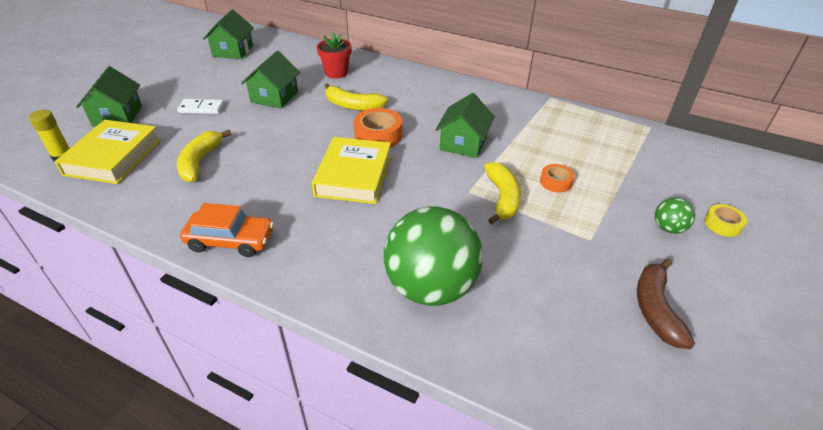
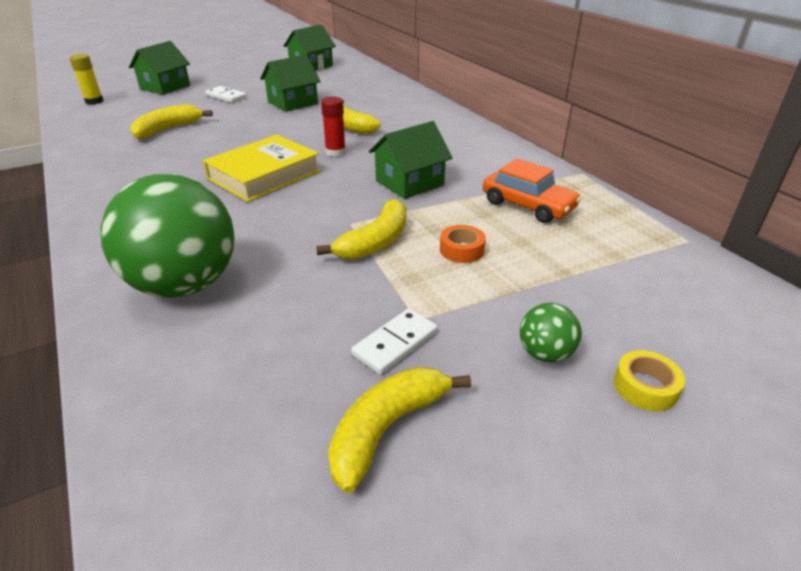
camera: 35 degrees right, 5 degrees down
yellow book [54,120,161,184] -> none
orange car [180,203,274,257] -> orange car moved to [483,158,581,223]
red flower pot [317,32,352,79] -> none
orange tape [354,108,402,147] -> red glue stick [321,96,346,157]
brown banana [637,258,695,349] -> yellow banana [328,367,471,493]
none -> white domino [351,309,438,375]

